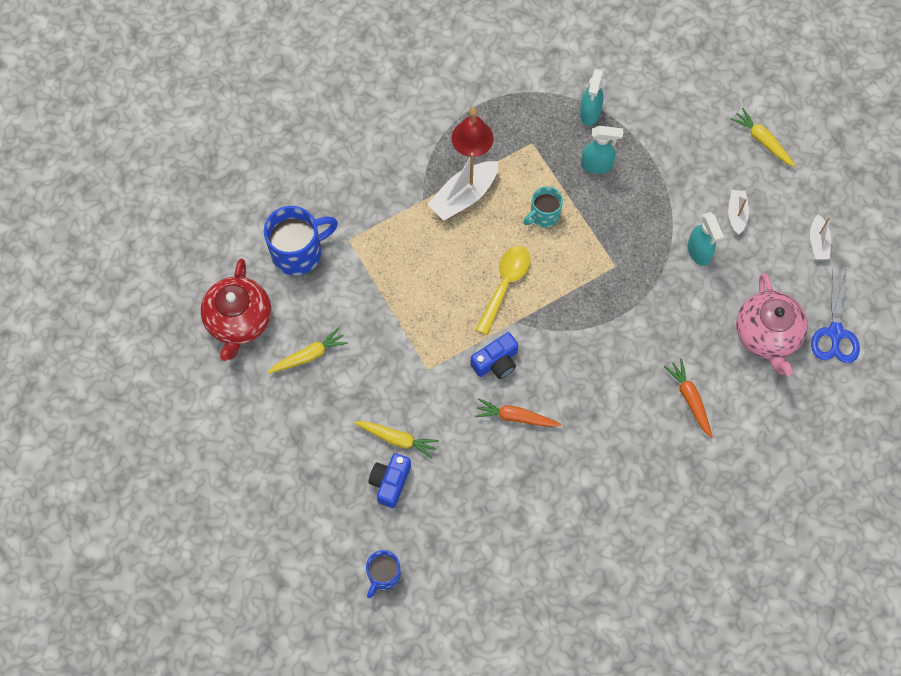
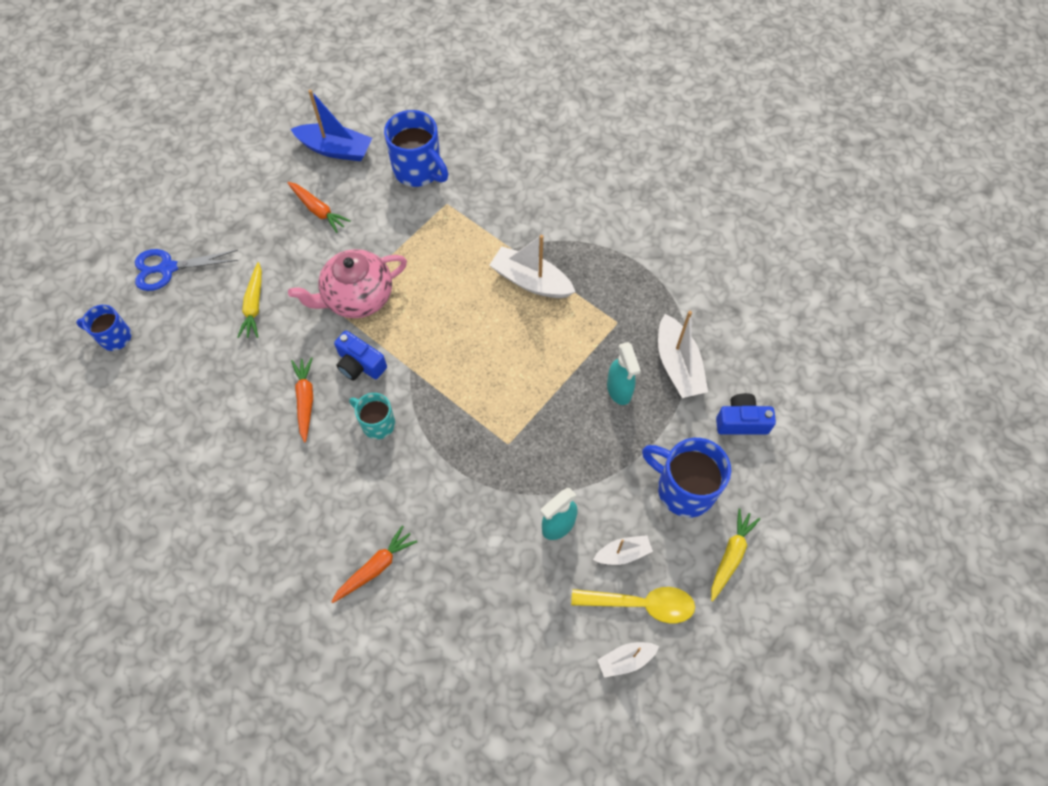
camera: 70 degrees right, 5 degrees down
red teapot [201,259,271,361] -> blue boat [291,89,372,161]
yellow carrot [267,327,348,374] -> orange carrot [287,182,351,233]
blue camera [368,453,411,508] -> blue camera moved to [716,393,776,435]
red bell [452,107,494,157] -> none
yellow spoon [475,246,531,335] -> yellow spoon moved to [571,587,695,624]
turquoise mug [523,186,563,228] -> turquoise mug moved to [349,393,395,439]
turquoise spray bottle [580,69,604,126] -> white boat [658,311,708,398]
pink teapot [736,273,808,376] -> pink teapot moved to [288,249,407,318]
blue scissors [811,268,860,363] -> blue scissors moved to [135,249,238,291]
none -> blue mug [642,438,731,517]

